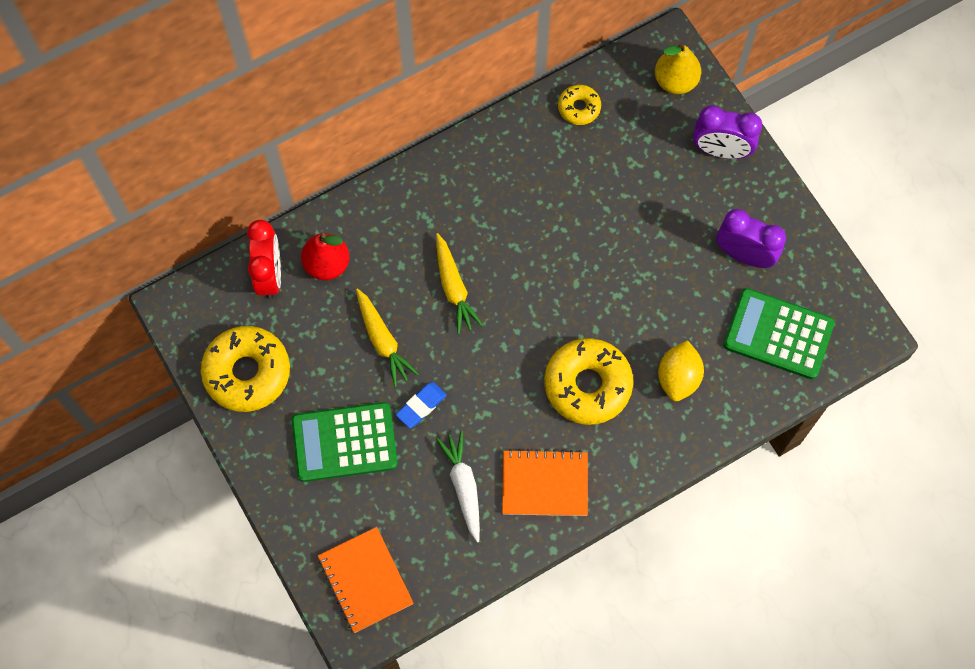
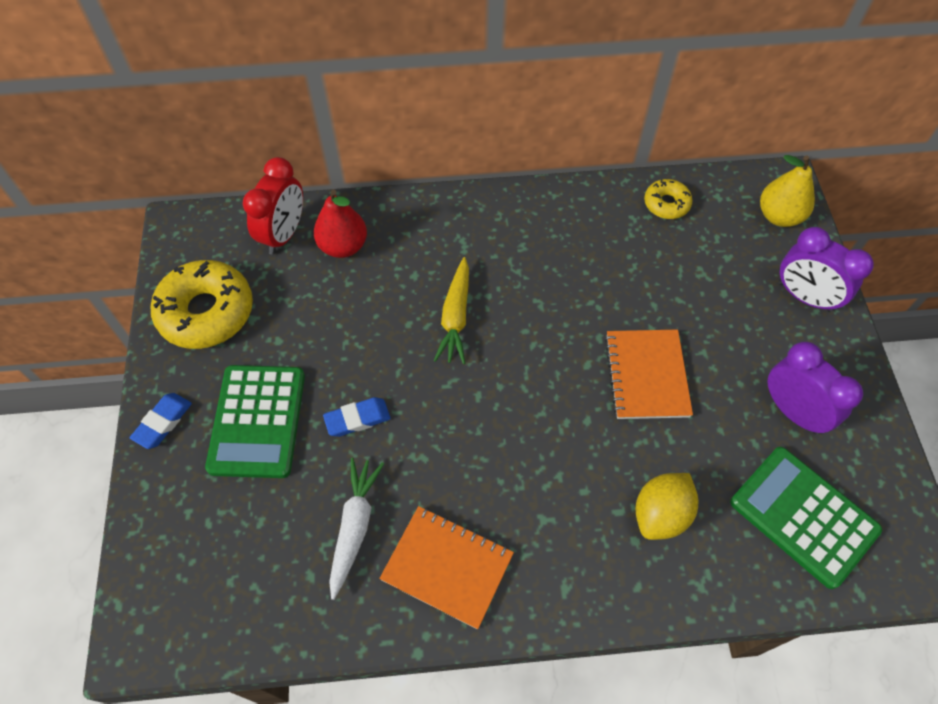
camera: 25 degrees right, 10 degrees down
green calculator [292,402,397,482] -> green calculator turned 105 degrees counterclockwise [205,365,305,478]
orange notebook [318,527,414,633] -> orange notebook moved to [605,329,693,419]
yellow carrot [356,289,419,387] -> none
yellow donut [544,338,633,425] -> none
none -> blue eraser [130,393,192,449]

